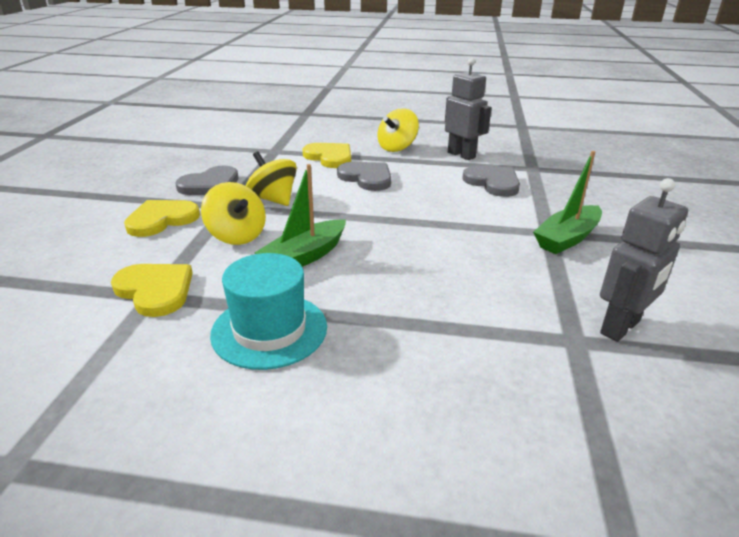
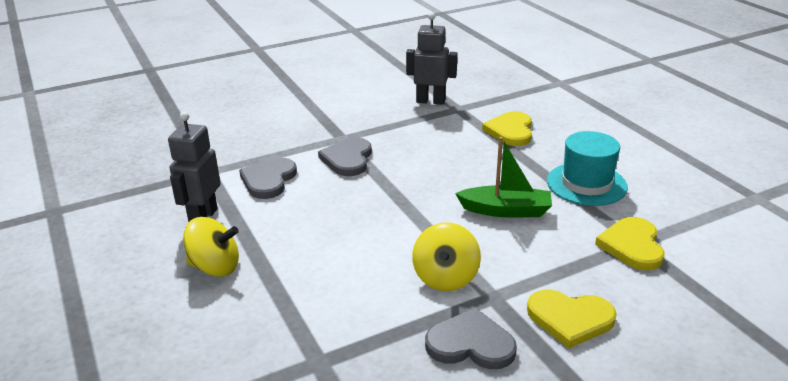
camera: 125 degrees left, 0 degrees up
yellow spinning top [201,182,266,245] -> none
yellow heart [302,143,351,168] -> yellow heart moved to [482,111,532,146]
grey heart [337,162,391,191] -> grey heart moved to [318,138,372,176]
green boat [533,151,602,254] -> none

